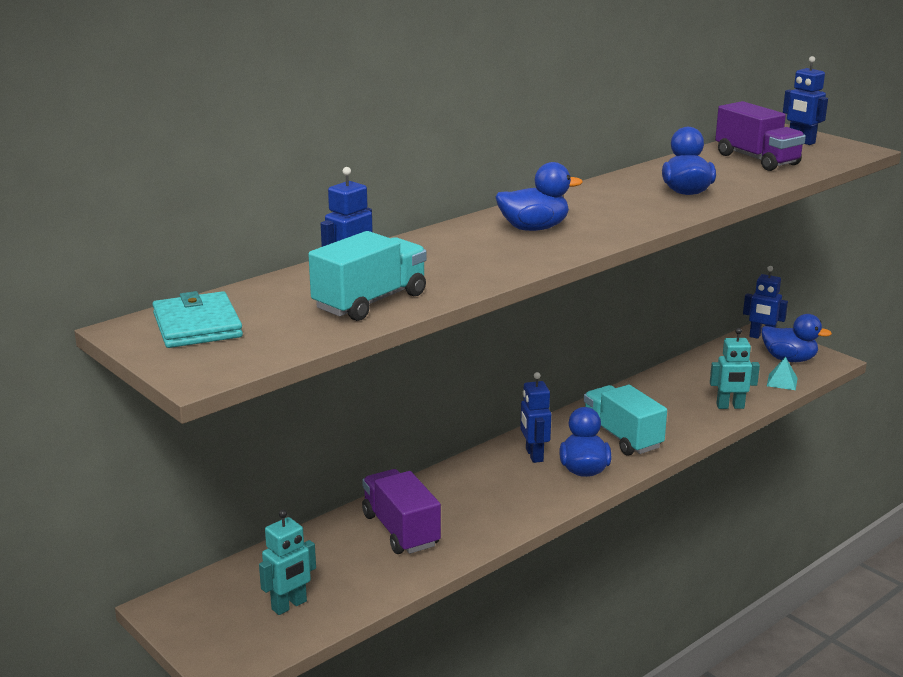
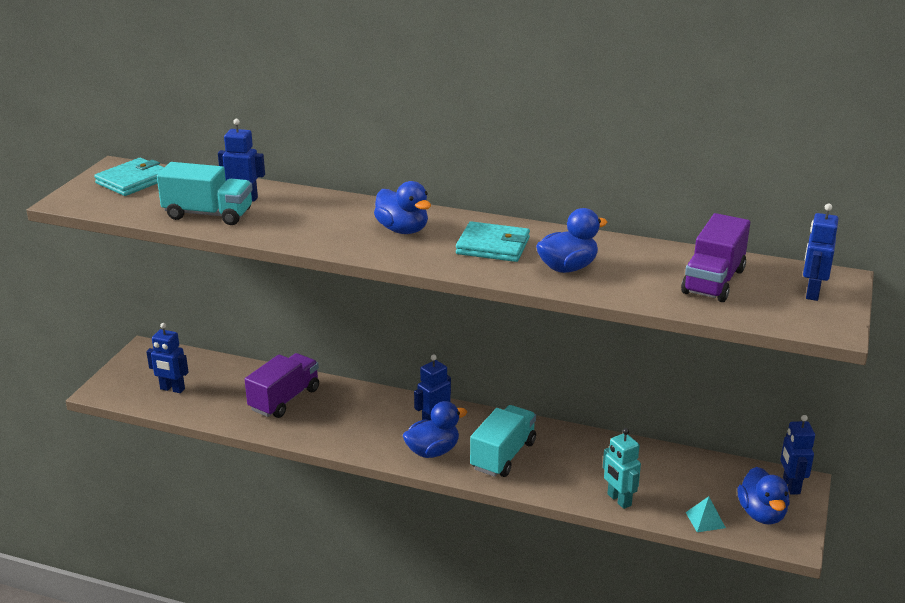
camera: 60 degrees right, 5 degrees up
turquoise robot [259,510,316,615] -> blue robot [146,323,189,393]
none -> turquoise wallet [456,221,530,262]

